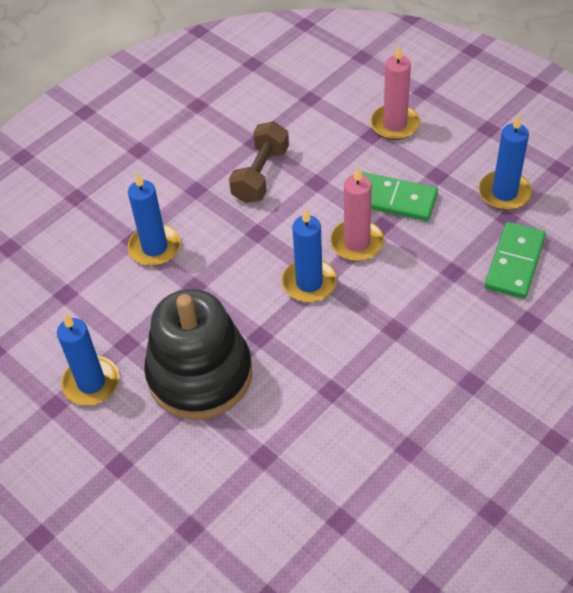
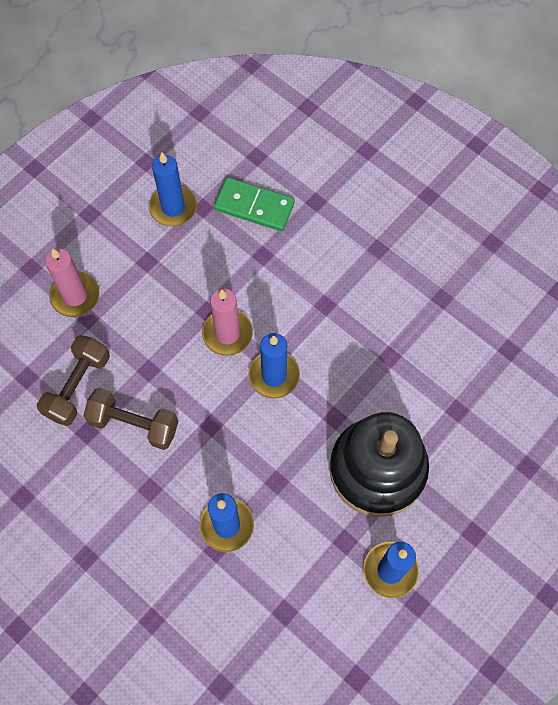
camera: 95 degrees left, 15 degrees up
green domino [361,172,438,221] -> none
none -> brown dumbbell [37,335,110,426]

